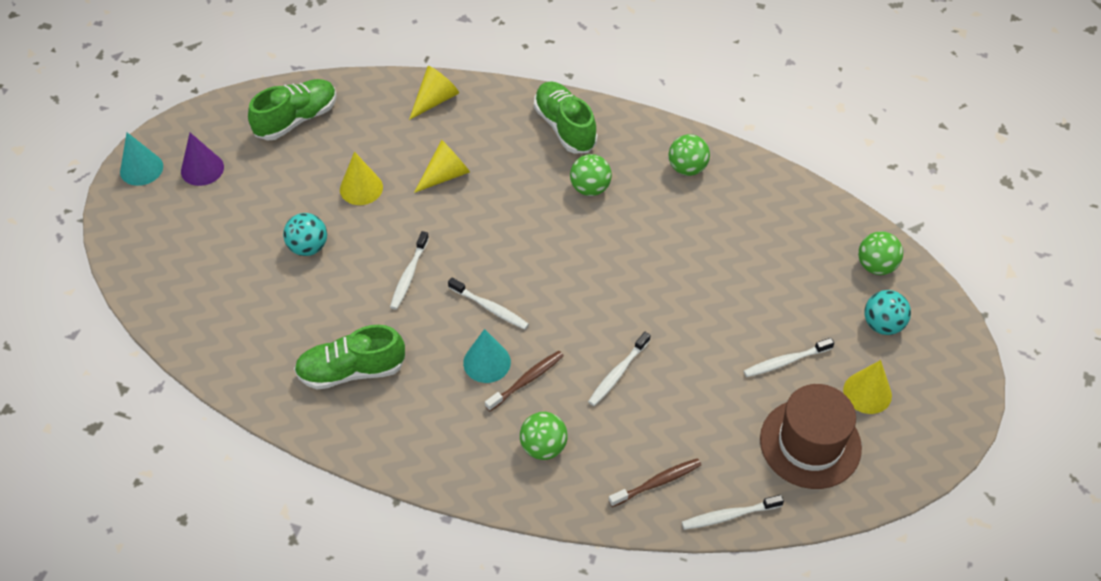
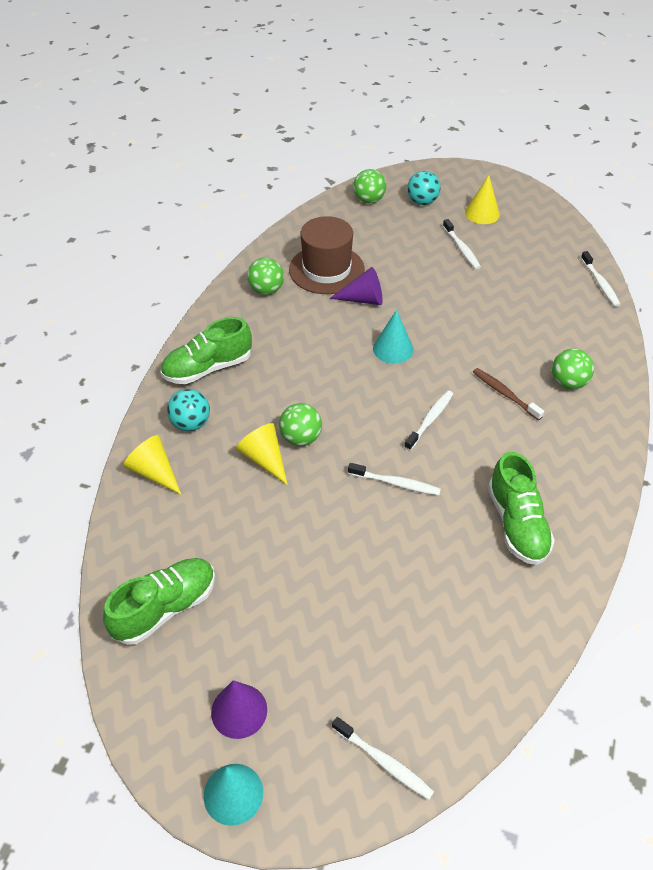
camera: 90 degrees left, 5 degrees down
green shoe [248,79,337,140] -> green shoe turned 90 degrees clockwise [103,558,215,645]
turquoise ball [283,213,327,256] -> turquoise ball moved to [167,389,210,431]
yellow cone [340,152,383,205] -> none
turquoise cone [463,329,511,383] -> turquoise cone moved to [373,310,414,364]
green ball [570,154,612,196] -> green ball moved to [279,403,322,446]
white toothbrush [588,332,650,406] -> white toothbrush moved to [332,717,434,800]
brown toothbrush [609,458,701,507] -> none
brown hat [760,384,862,489] -> brown hat moved to [289,216,365,294]
none -> purple cone [330,267,383,305]

